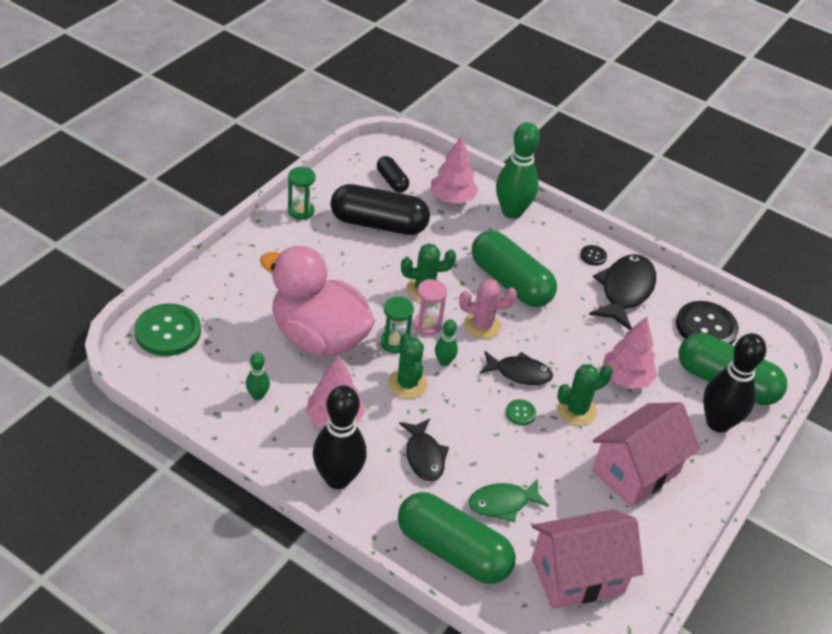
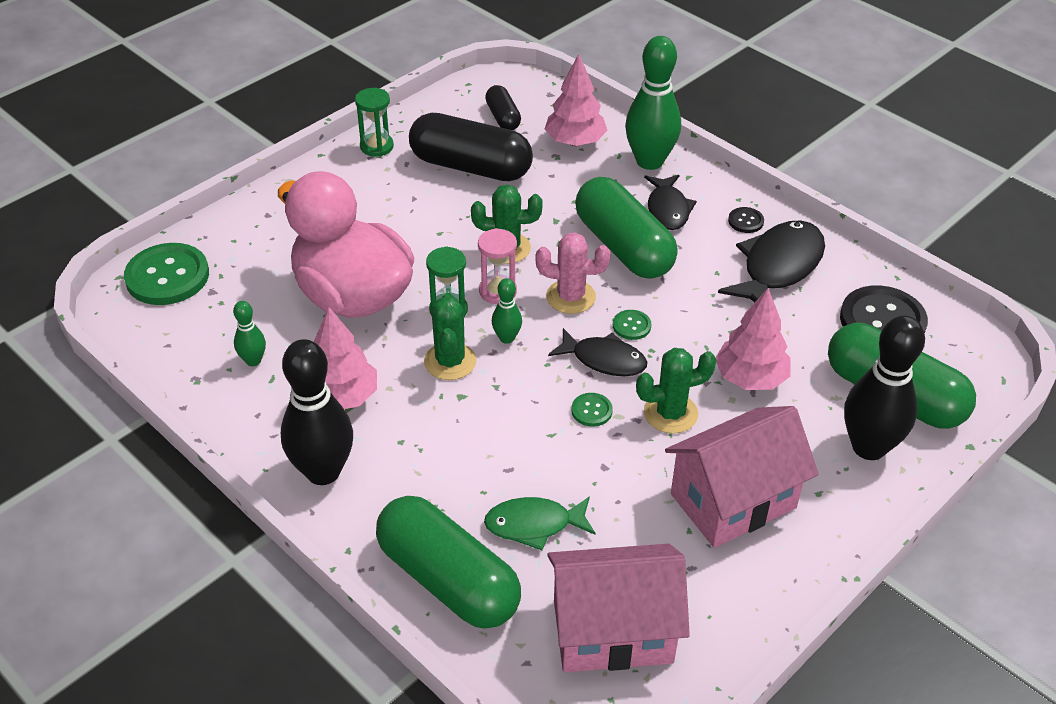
camera: 15 degrees right, 0 degrees up
black fish [399,418,449,481] -> black fish moved to [644,175,697,230]
none -> green button [613,310,651,340]

